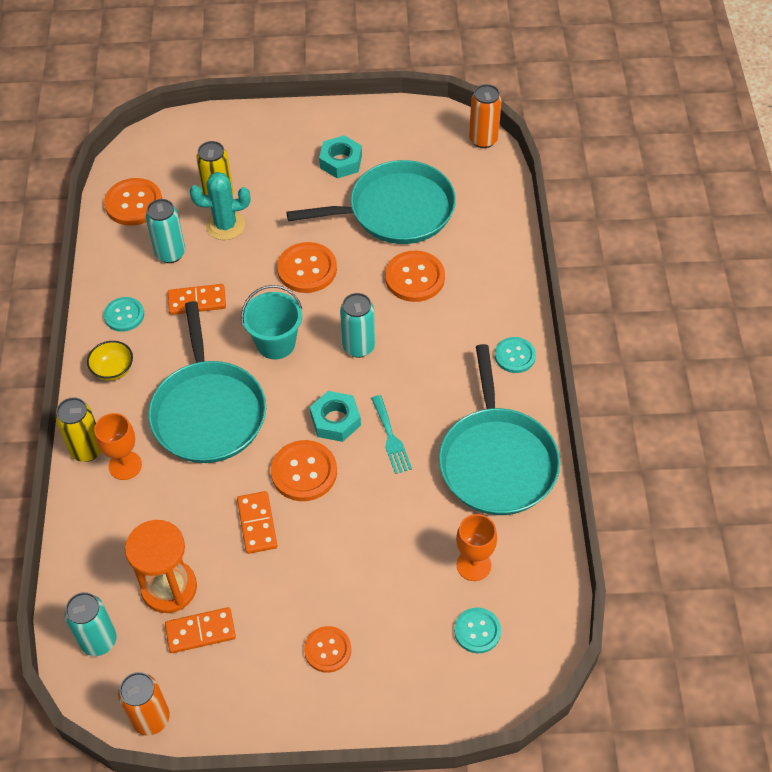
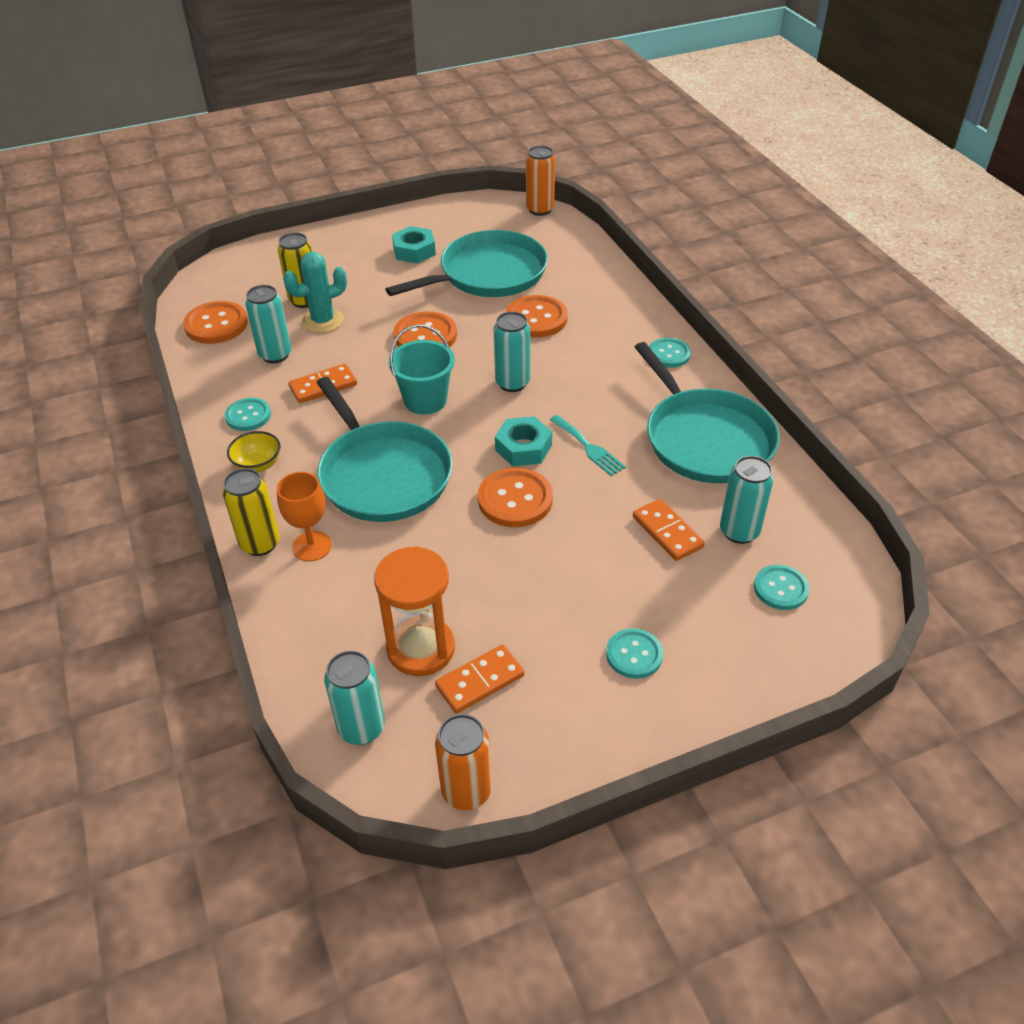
camera: 20 degrees left, 10 degrees down
orange domino [237,491,278,554] -> orange domino moved to [633,499,705,561]
orange button [304,626,351,673] -> turquoise button [606,628,663,679]
orange goblet [456,514,497,581] -> turquoise can [720,456,774,544]

